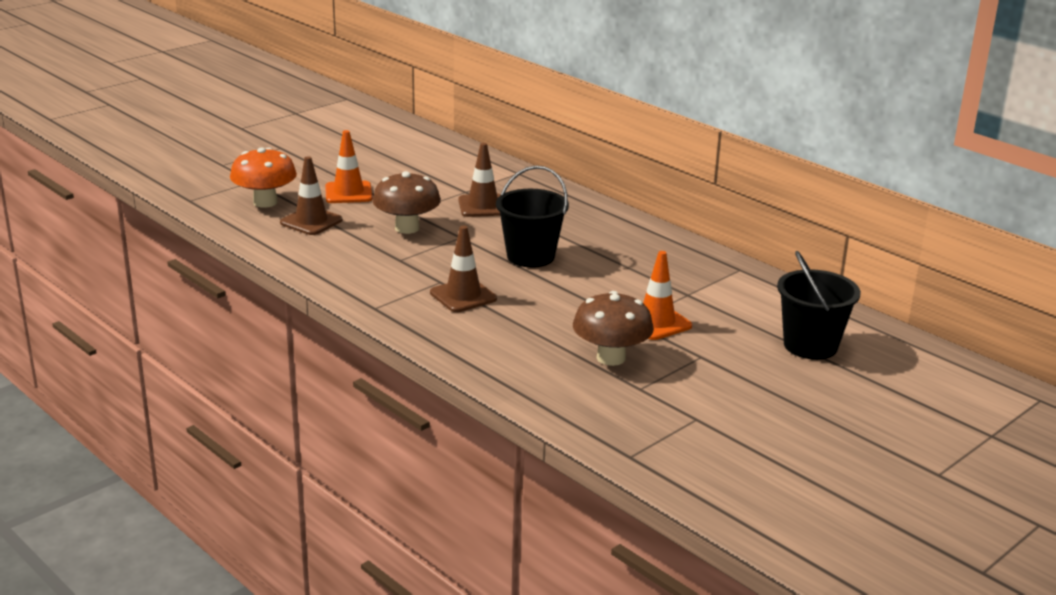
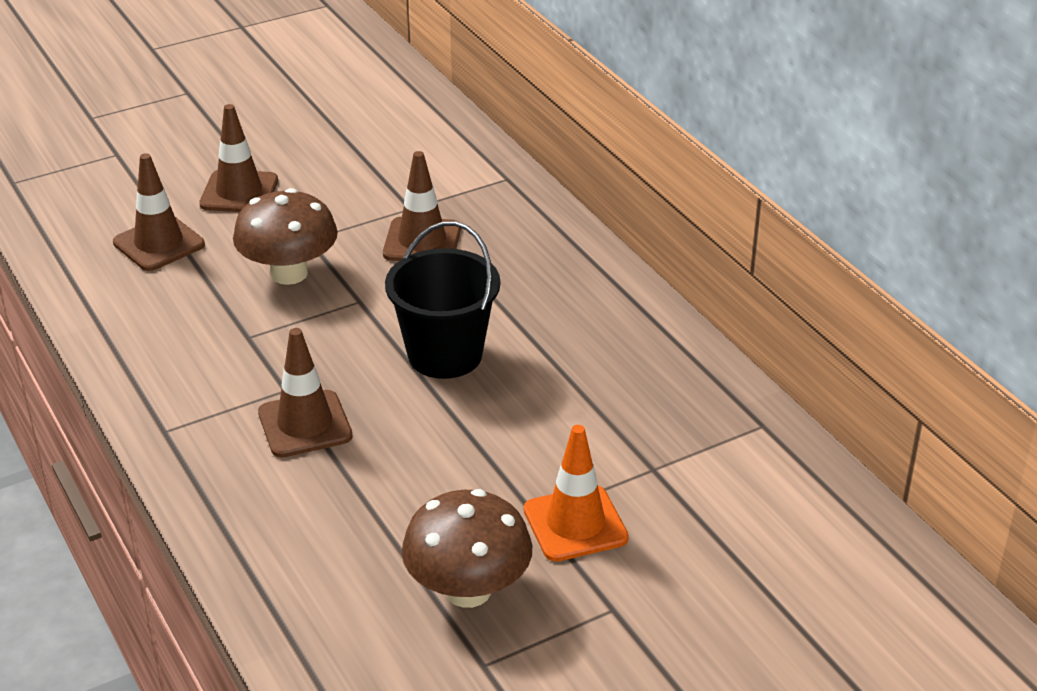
camera: 15 degrees right, 10 degrees up
orange mushroom [230,147,297,208] -> none
orange traffic cone [325,130,372,203] -> brown traffic cone [199,104,278,212]
black bucket [777,251,861,360] -> none

